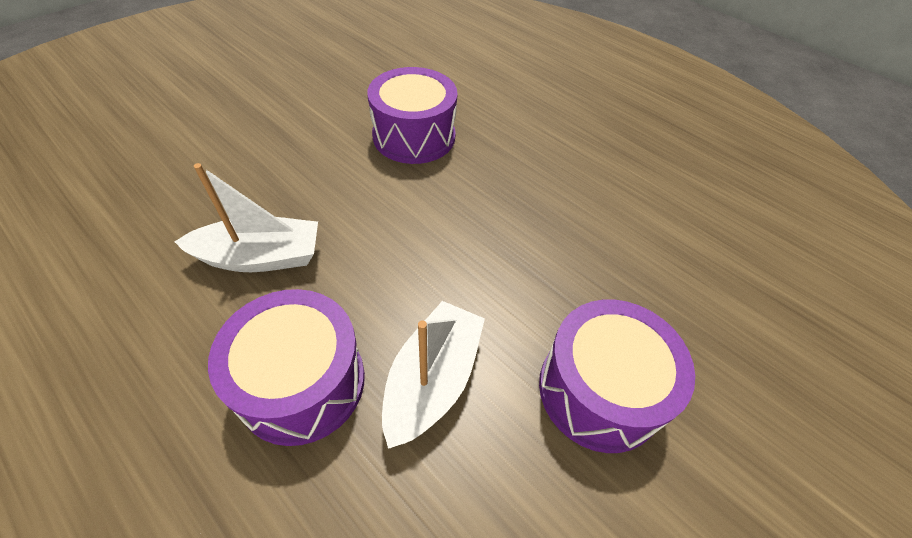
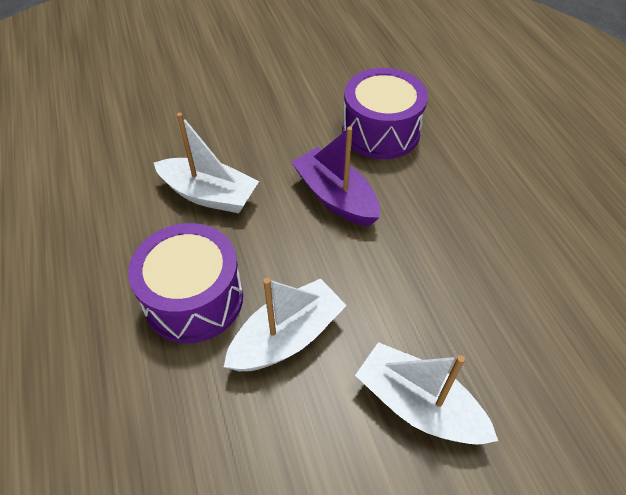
camera: 30 degrees right, 0 degrees up
purple drum [539,300,695,453] -> white boat [355,342,498,445]
none -> purple boat [291,126,380,226]

